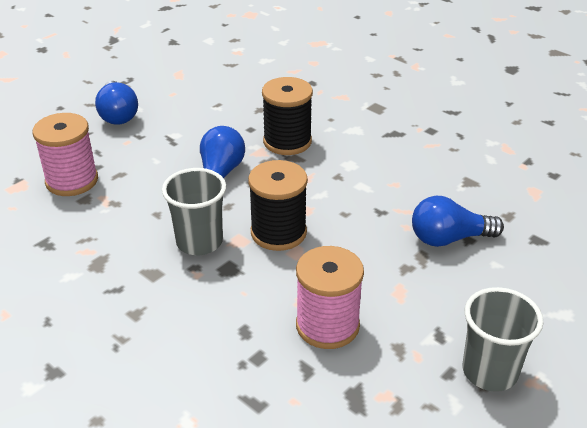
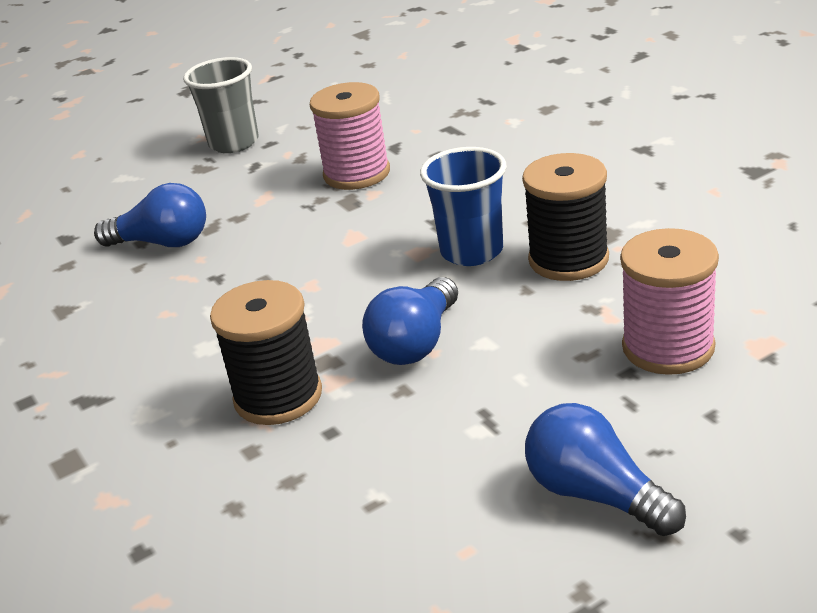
camera: 160 degrees left, 5 degrees down
blue light bulb [95,81,138,125] -> blue light bulb turned 45 degrees counterclockwise [525,403,686,536]
grey cup [162,168,226,255] -> blue cup [420,147,507,266]
black spool [248,160,308,251] -> black spool moved to [522,153,609,281]

